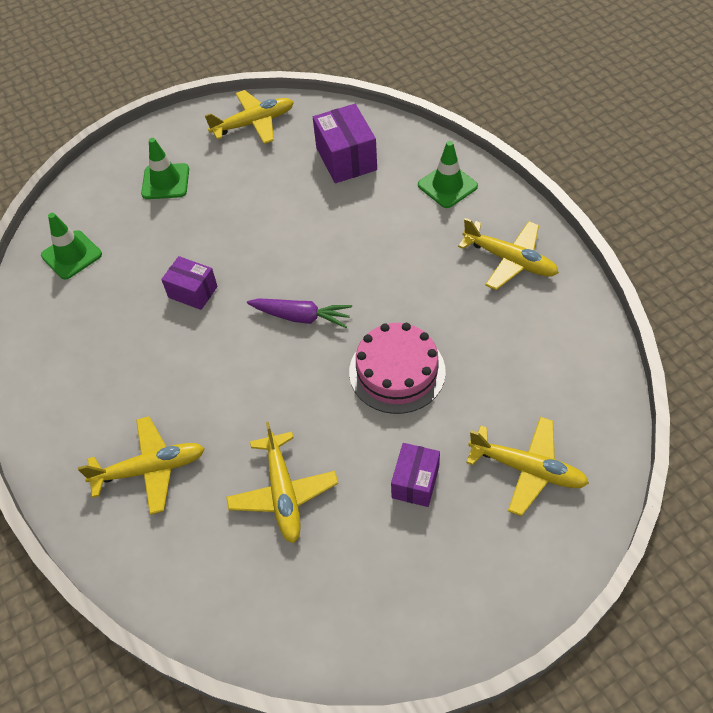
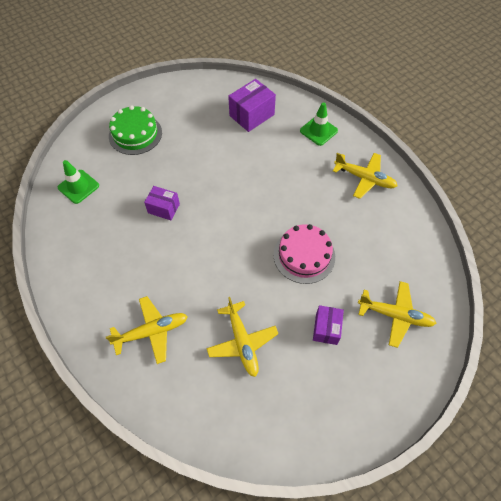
camera: 10 degrees left, 5 degrees up
green traffic cone [141,138,189,199] -> green cake [109,105,162,155]
yellow plane [205,90,294,144] -> none
purple carrot [247,298,352,328] -> none
purple box [313,104,377,183] -> purple box turned 75 degrees clockwise [228,79,276,132]

